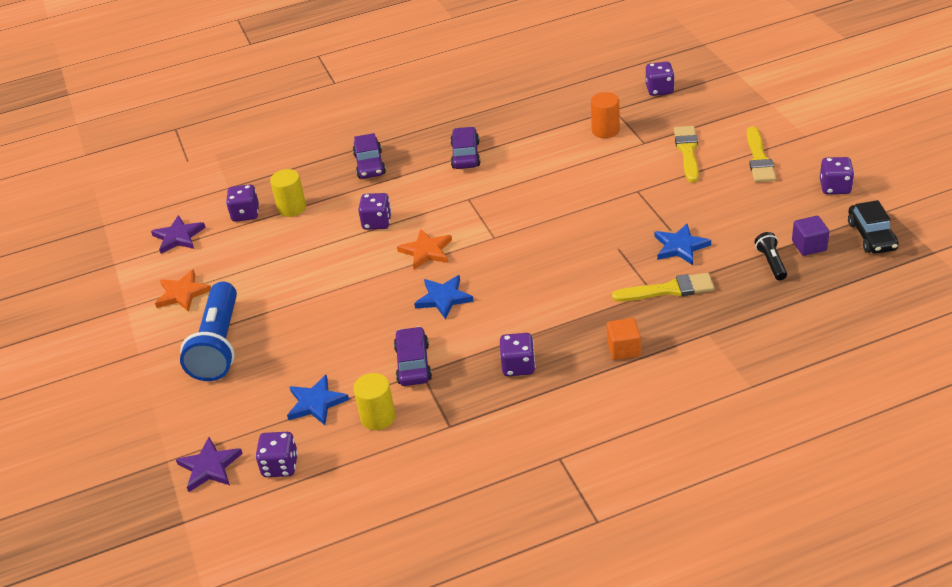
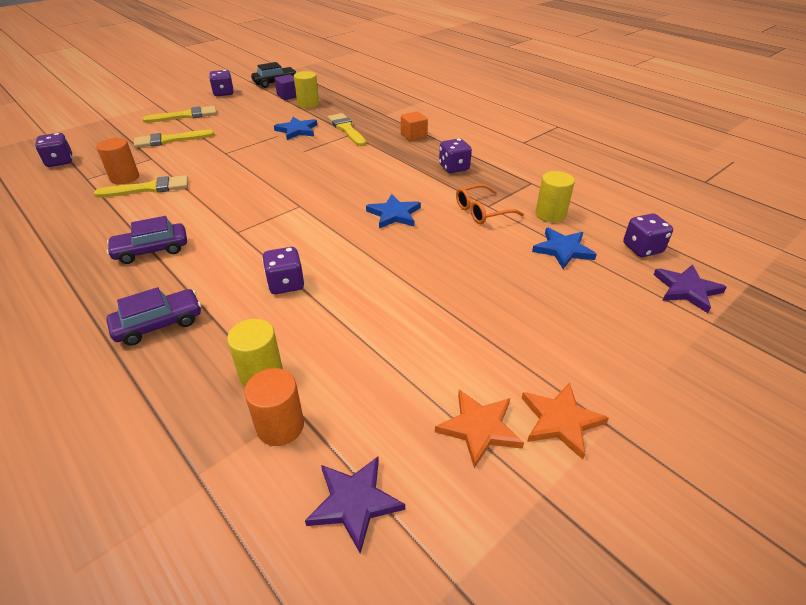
camera: 115 degrees left, 0 degrees up
blue flashlight [180,282,237,381] -> none
purple dice [226,184,259,222] -> orange cylinder [244,368,304,446]
purple car [394,326,432,386] -> orange glasses [456,184,524,224]
orange star [397,229,452,270] -> orange star moved to [522,383,609,460]
black flashlight [755,232,787,280] -> yellow cylinder [294,71,319,108]
none -> yellow brush [94,175,188,198]

